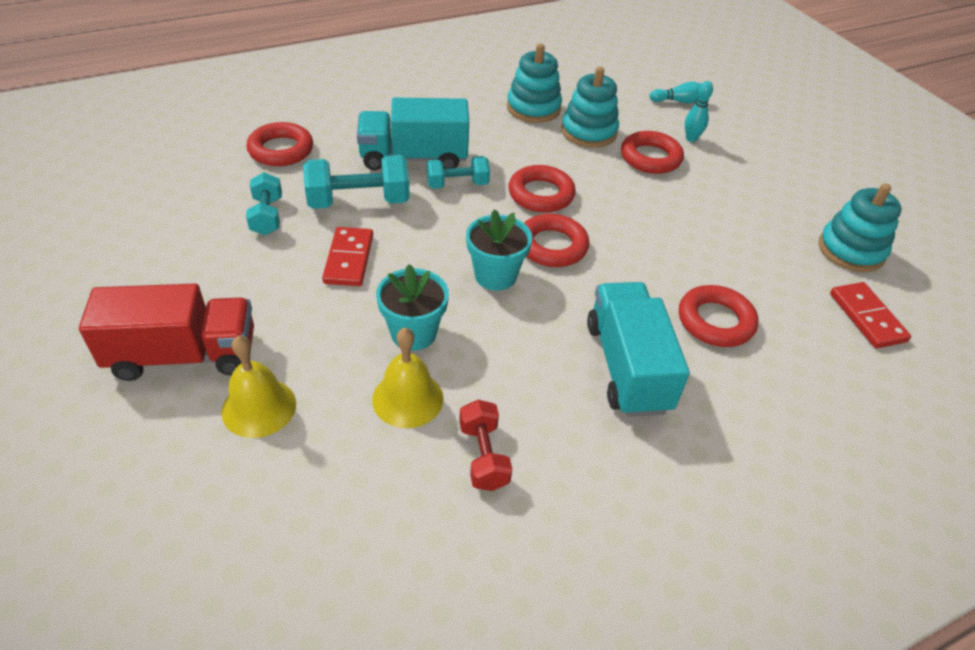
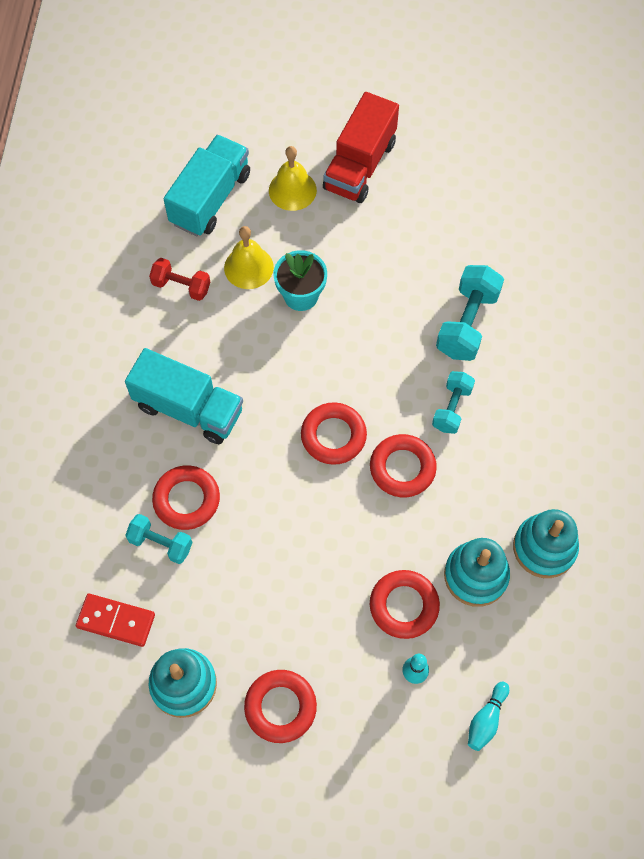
camera: 125 degrees right, 20 degrees up
red ring [246,122,313,166] -> red ring moved to [244,670,317,743]
turquoise dumbbell [246,172,282,235] -> turquoise dumbbell moved to [125,514,193,564]
red domino [322,227,373,286] -> none
turquoise truck [357,97,469,170] -> turquoise truck moved to [164,135,250,236]
turquoise flower pot [466,209,532,291] -> none

